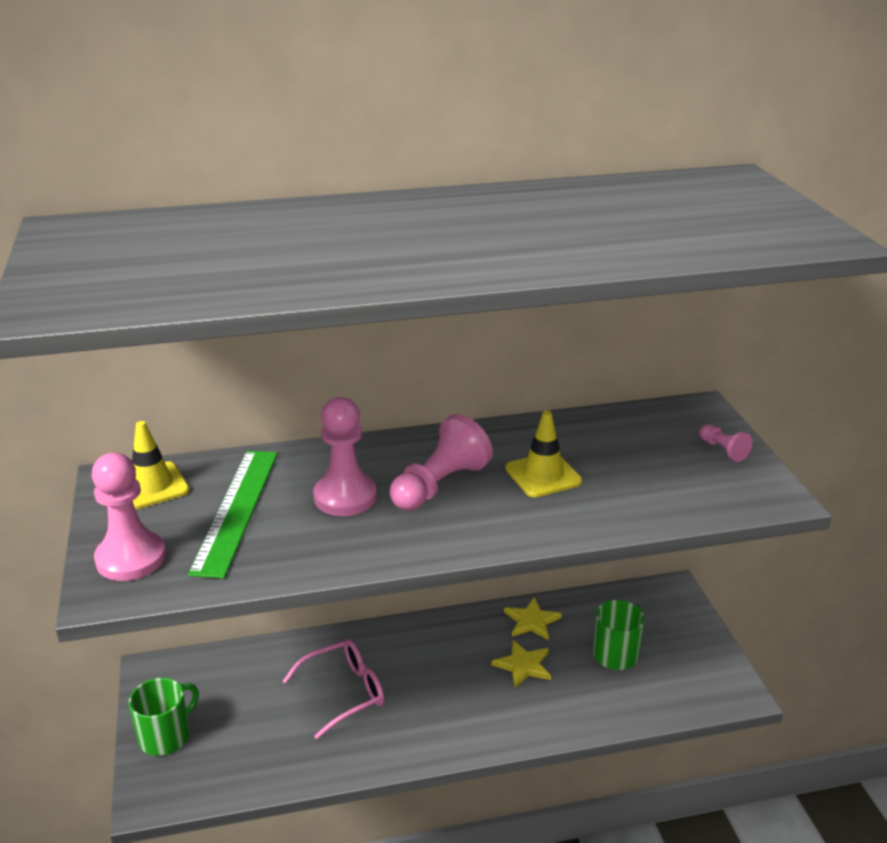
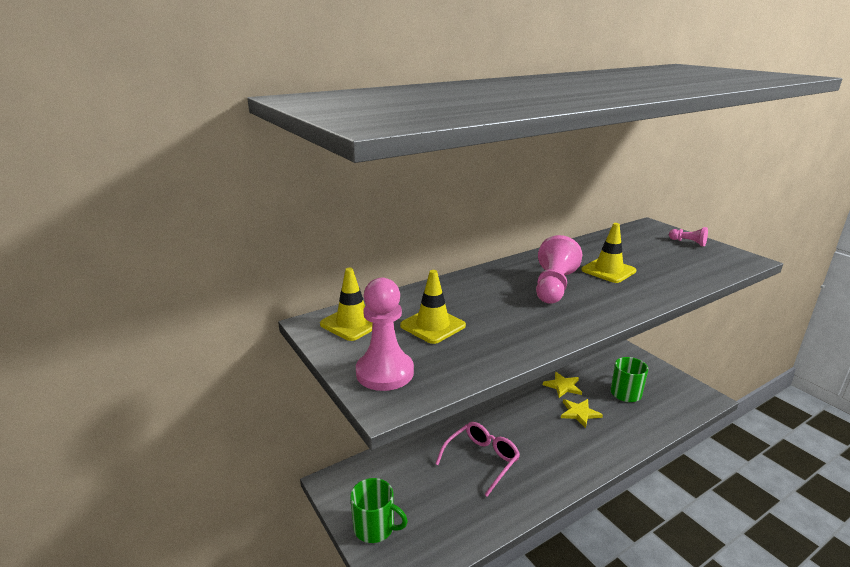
camera: 20 degrees left, 5 degrees down
green mug [129,678,199,756] -> green mug turned 90 degrees clockwise [350,478,408,543]
green ruler [188,451,278,579] -> yellow traffic cone [400,270,466,344]
pink pawn [313,397,377,516] -> none

